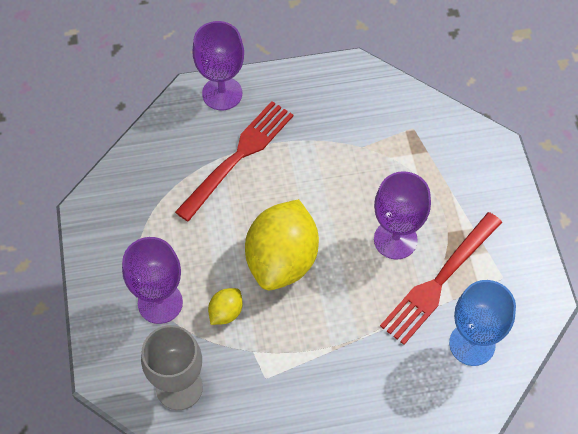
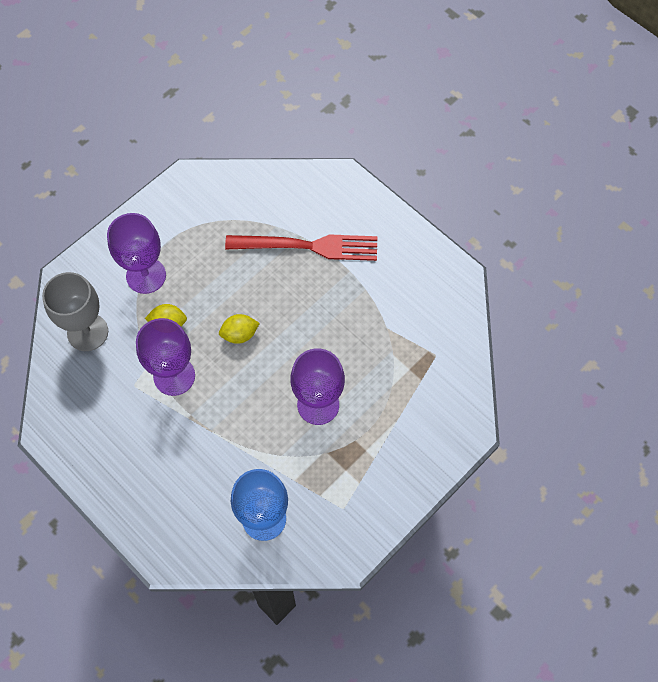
camera: 55 degrees right, 5 degrees up
purple goblet [192,21,244,110] -> purple goblet moved to [136,318,195,396]
yellow lemon [245,199,319,290] -> yellow lemon [219,314,260,344], size x0.44
red fork [380,212,502,345] -> none

